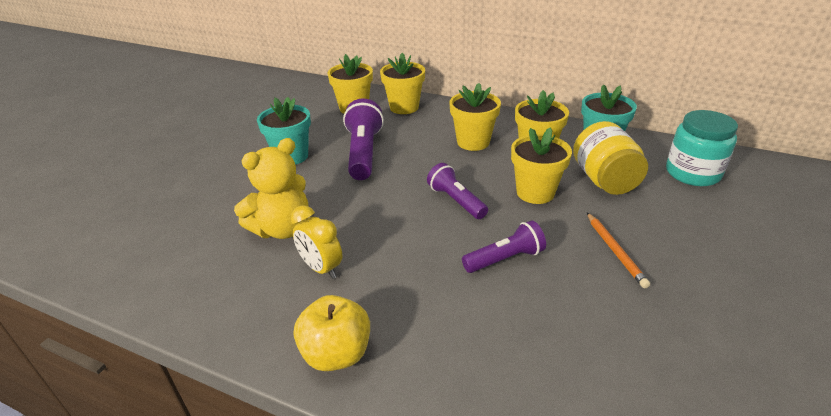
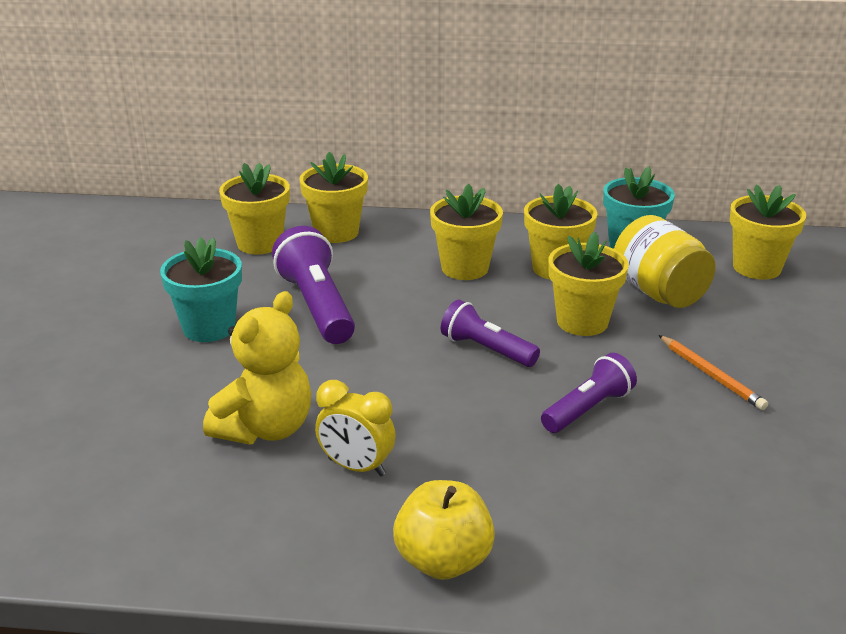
camera: 20 degrees left, 5 degrees down
turquoise jar [666,110,738,186] -> yellow flower pot [730,184,806,280]

